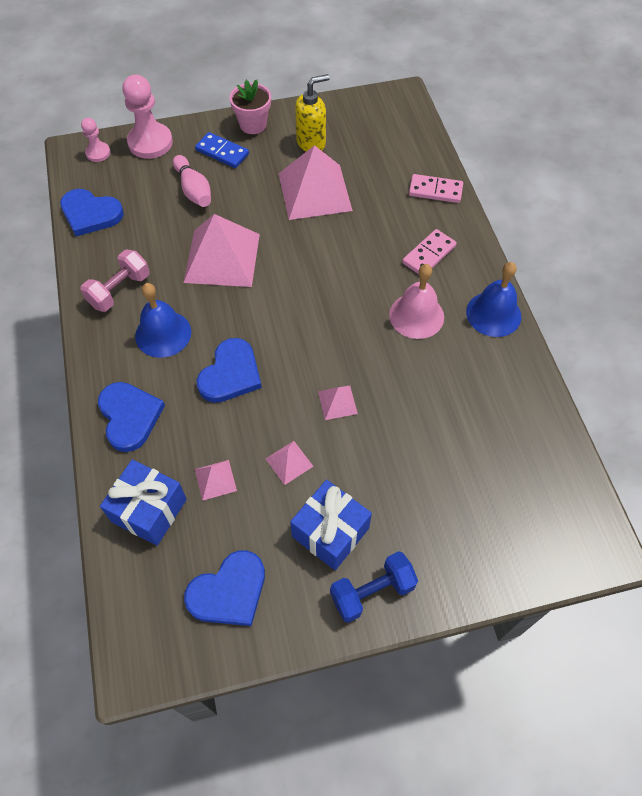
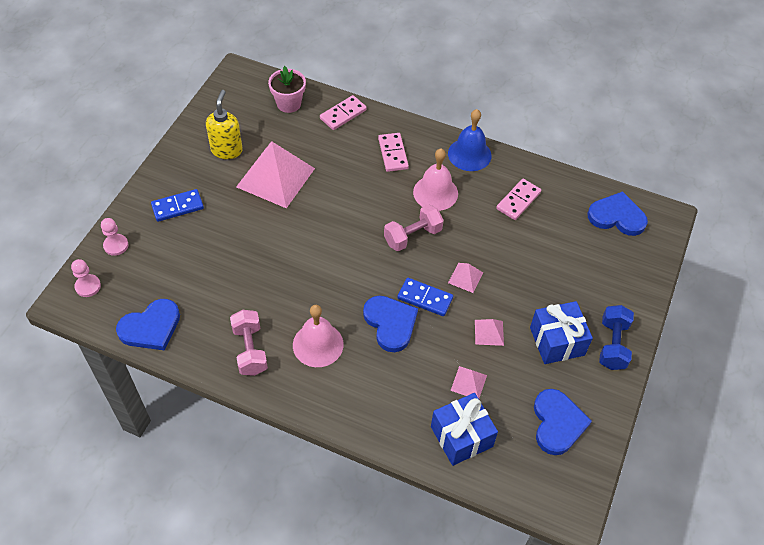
camera: 55 degrees left, 5 degrees down
blue heart [98,382,165,452] -> blue heart moved to [588,191,648,236]
pink pawn [122,75,173,159] -> pink pawn [101,218,128,256], size x0.54
blue bell [135,283,191,358] -> pink bell [293,305,344,367]
pink bowling pin [173,155,211,207] -> none
pink pyramid [183,214,260,287] -> none
pink flower pot [229,80,271,134] -> pink flower pot moved to [268,66,306,113]
none -> pink dumbbell [384,205,444,251]
none -> blue domino [397,278,453,316]
none -> pink domino [496,179,541,220]

